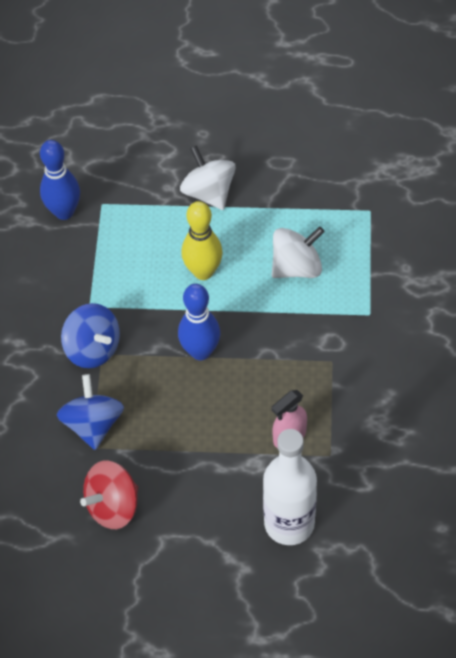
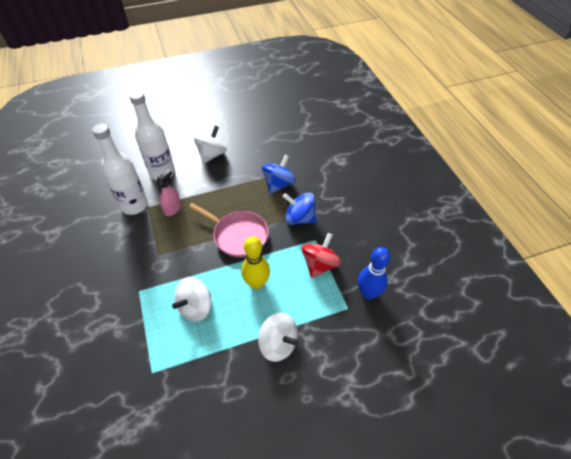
camera: 155 degrees right, 5 degrees down
blue spinning top [57,374,124,450] -> blue spinning top turned 120 degrees counterclockwise [262,155,296,194]
red spinning top [80,461,138,529] -> red spinning top moved to [301,233,341,278]
blue bowling pin [178,284,220,360] -> pink pan [189,203,269,258]
none -> white bottle [92,124,148,215]
none -> white spinning top [194,126,227,164]

